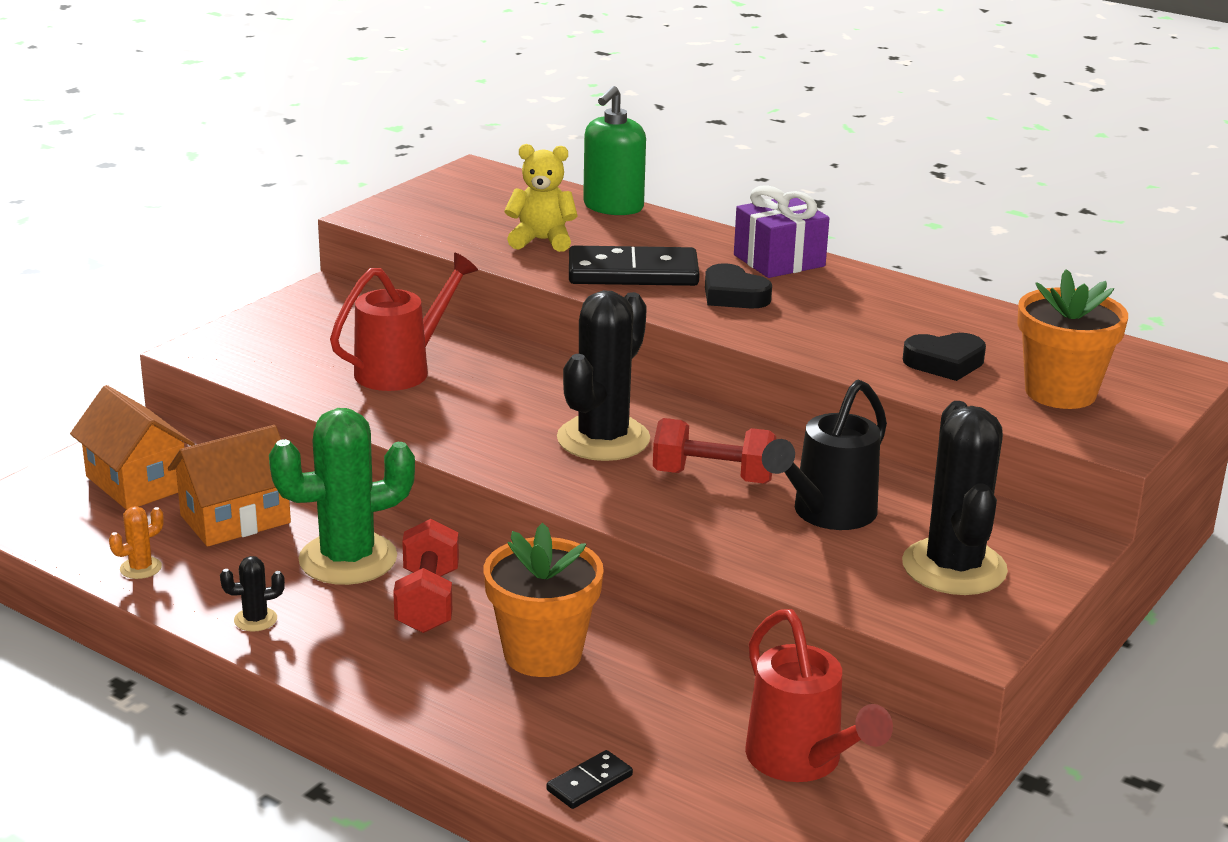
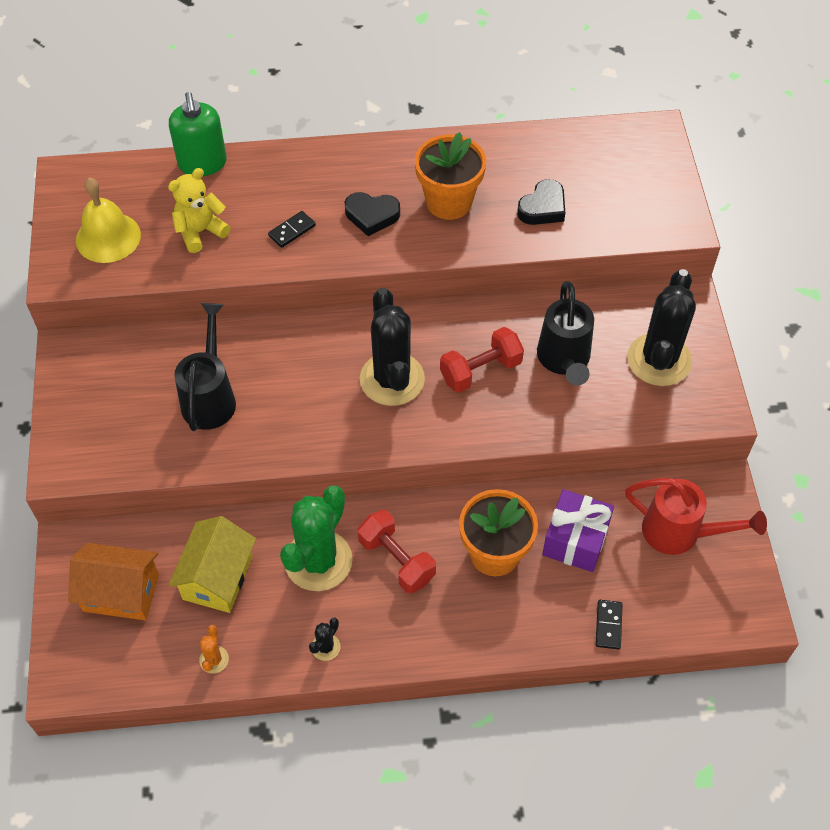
camera: 40 degrees left, 30 degrees up
orange house [168,425,291,547] -> yellow house [169,516,256,613]
red watering can [330,253,478,391] -> black watering can [174,303,236,431]
black domino [569,246,700,286] -> black domino [268,211,316,248], size x0.46
purple gift [734,185,829,278] -> purple gift moved to [542,489,614,572]
black cactus [902,401,1008,595] -> black cactus turned 60 degrees clockwise [627,269,696,386]
orange flower pot [1017,269,1128,409] -> orange flower pot moved to [415,132,486,220]
none -> yellow bell [76,178,141,263]

